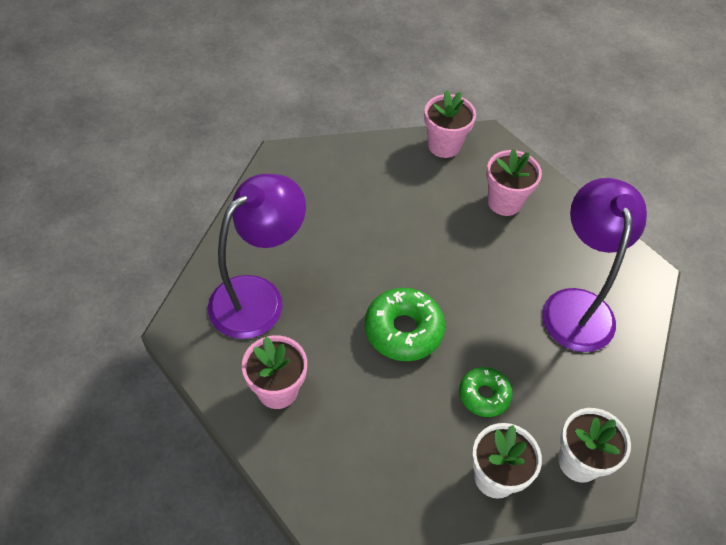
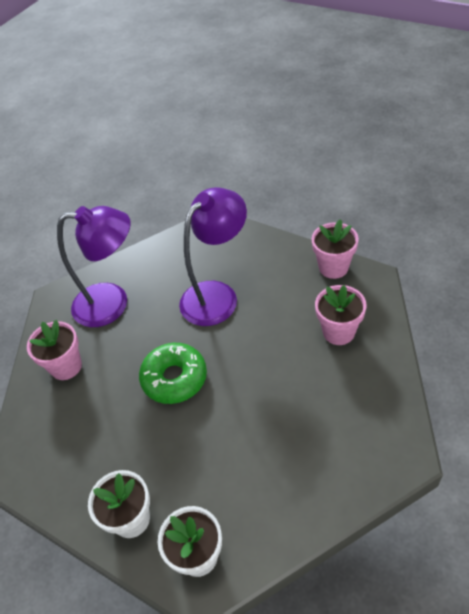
camera: 50 degrees right, 5 degrees down
green donut [459,367,512,417] -> none
purple lamp [542,178,647,352] -> purple lamp moved to [179,187,247,326]

